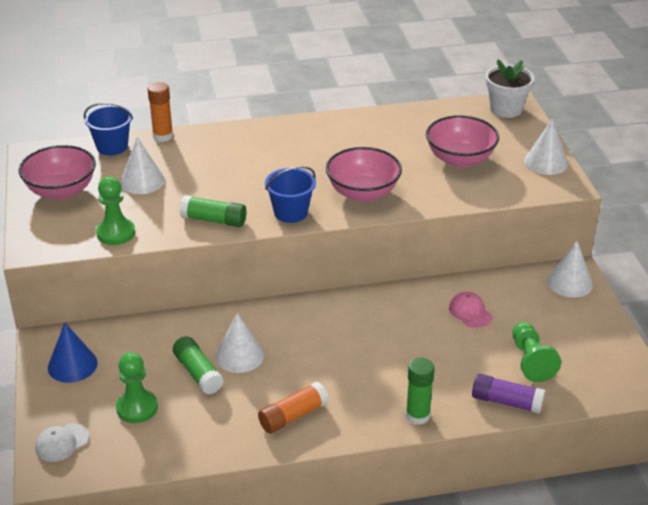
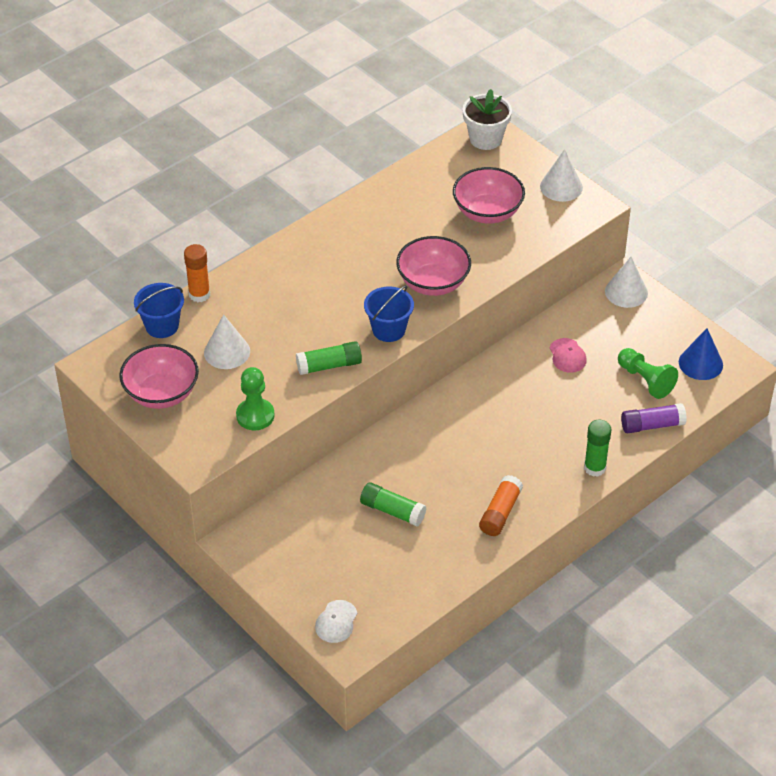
camera: 30 degrees left, 10 degrees up
blue cone [48,322,98,383] -> blue cone moved to [679,328,723,380]
green pawn [116,352,158,423] -> none
white cone [215,313,264,373] -> none
pink cap [449,292,492,328] -> pink cap turned 135 degrees counterclockwise [550,338,587,373]

